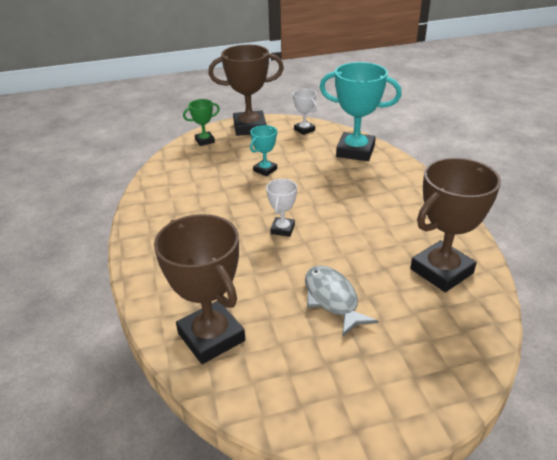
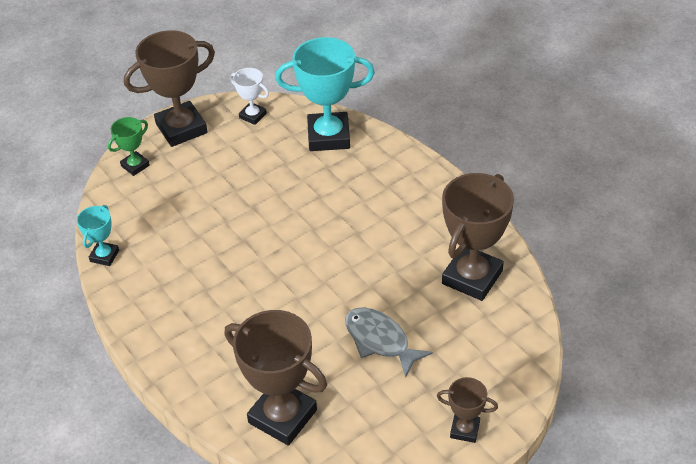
camera: 20 degrees left, 10 degrees up
turquoise trophy [250,125,277,176] -> turquoise trophy moved to [77,205,119,266]
white trophy [266,179,297,237] -> none
none -> brown trophy [437,377,498,443]

